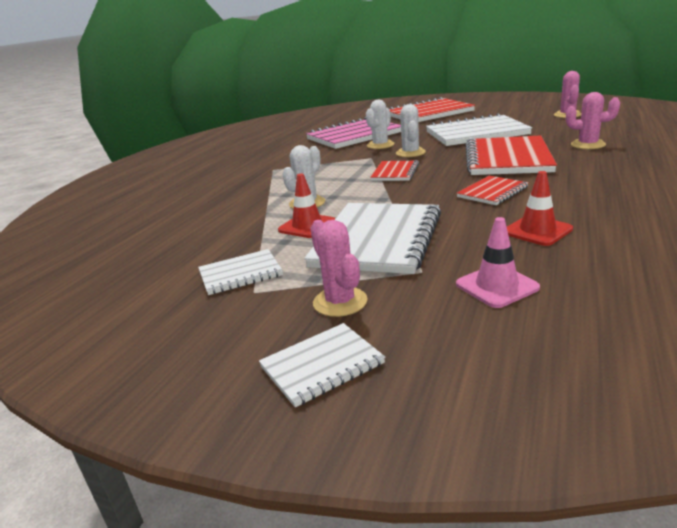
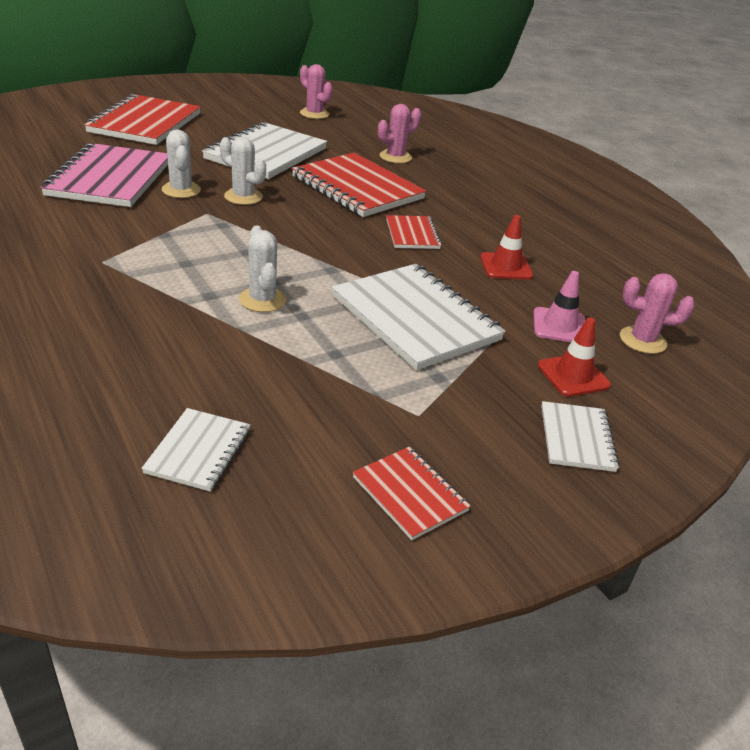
camera: 60 degrees left, 10 degrees up
white notebook [198,249,283,295] -> white notebook moved to [141,408,250,492]
red traffic cone [278,174,336,238] -> red traffic cone moved to [538,318,611,397]
pink cactus [310,220,368,317] -> pink cactus moved to [620,273,695,354]
red notebook [370,160,419,181] -> red notebook moved to [353,447,471,540]

